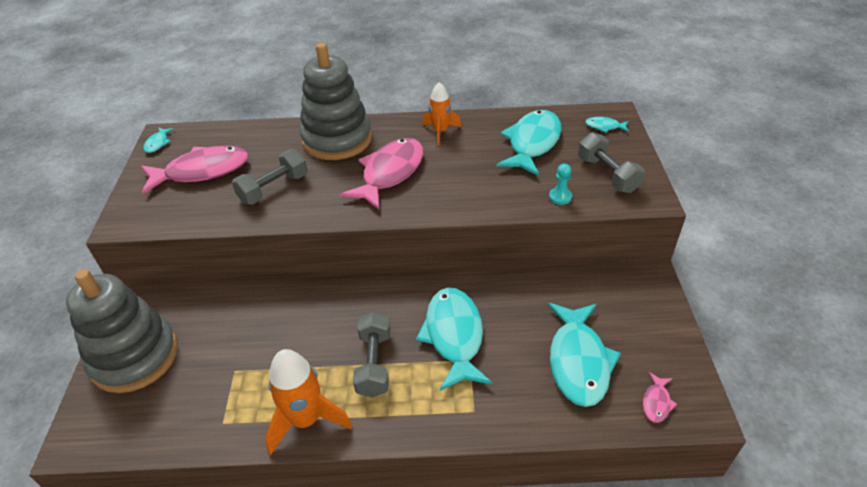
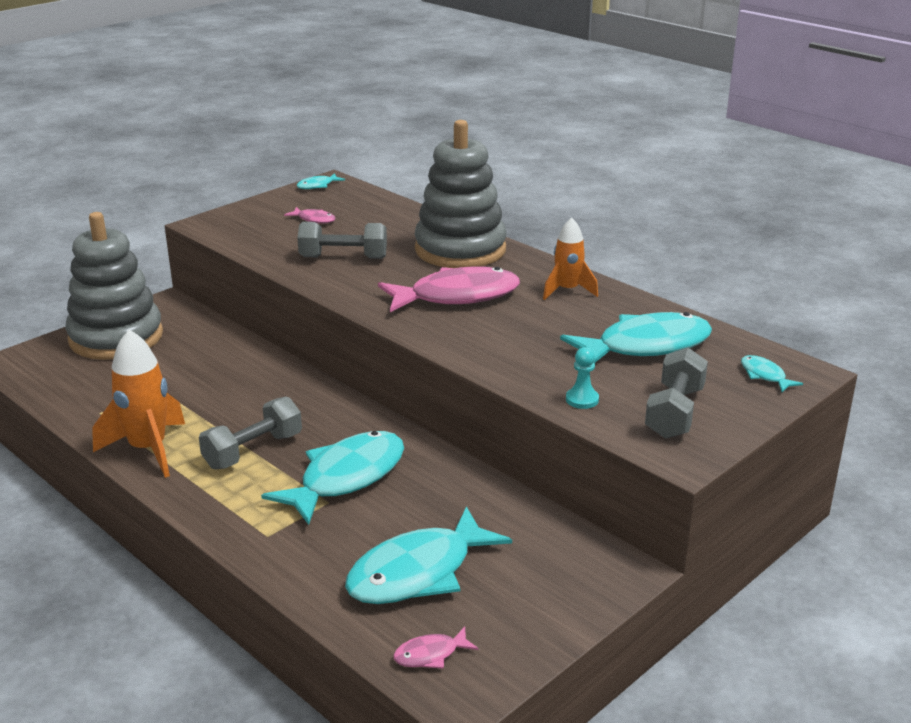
camera: 45 degrees right, 15 degrees down
pink fish [141,145,249,194] -> pink fish [284,207,336,223], size x0.43

